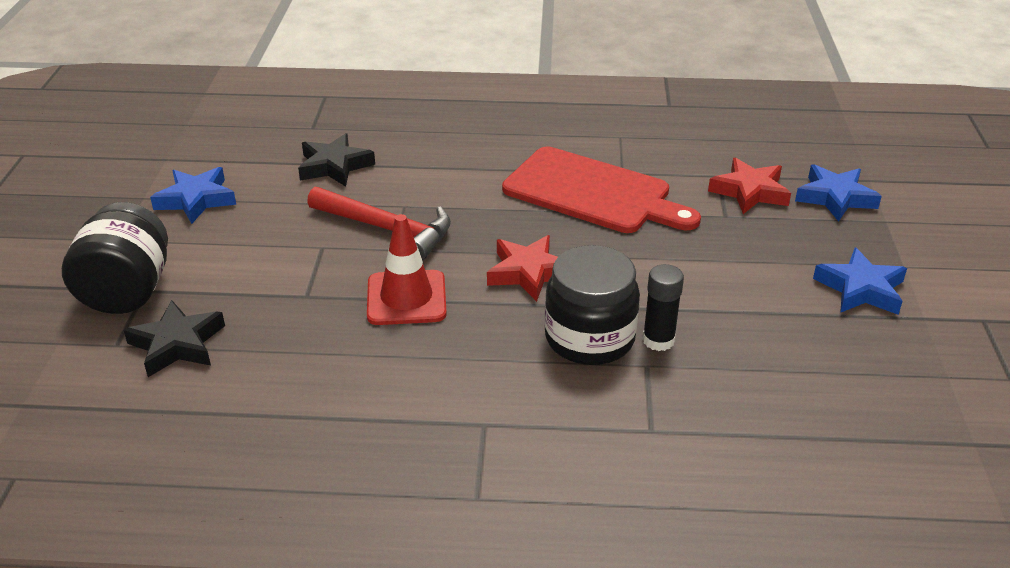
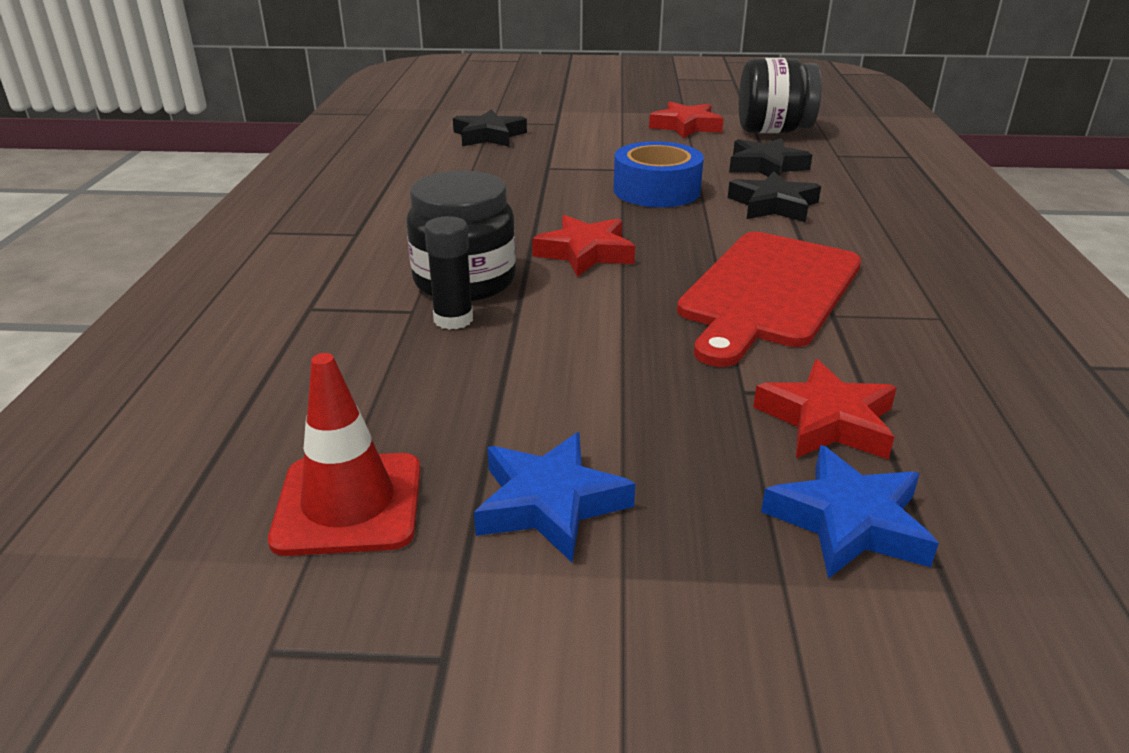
camera: 90 degrees right, 5 degrees down
black jar [62,202,168,314] -> black jar moved to [739,58,822,133]
blue star [150,167,236,224] -> red star [649,102,724,138]
red hammer [307,187,451,261] -> blue tape [613,141,704,207]
red traffic cone [367,214,447,325] -> red traffic cone moved to [268,353,421,556]
none -> black star [728,172,821,222]

